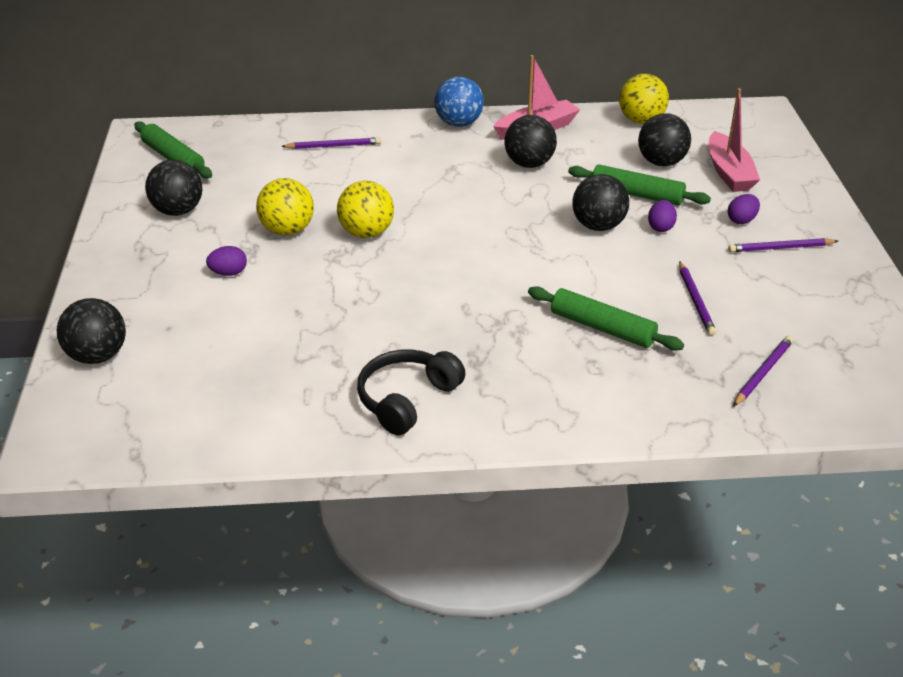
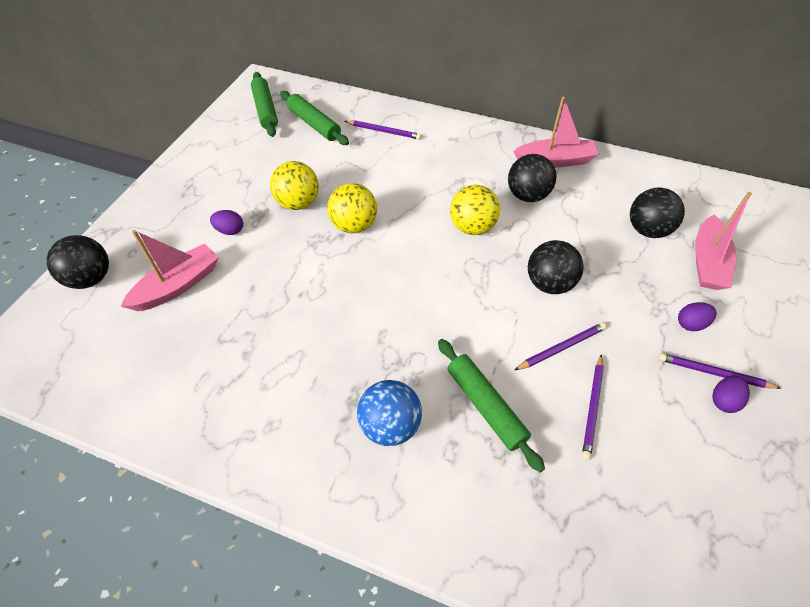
camera: 25 degrees right, 15 degrees up
black ball [145,160,202,216] -> none
black headphones [357,349,466,435] -> none
blue ball [434,76,484,127] -> blue ball moved to [357,380,422,446]
green rolling pin [568,165,711,206] -> green rolling pin moved to [280,91,349,145]
yellow ball [619,74,669,124] -> yellow ball moved to [450,185,500,235]
purple egg [648,200,677,232] -> purple egg moved to [712,376,750,413]
purple pencil [733,336,793,407] -> purple pencil moved to [514,322,606,370]
none -> pink boat [121,230,219,311]

